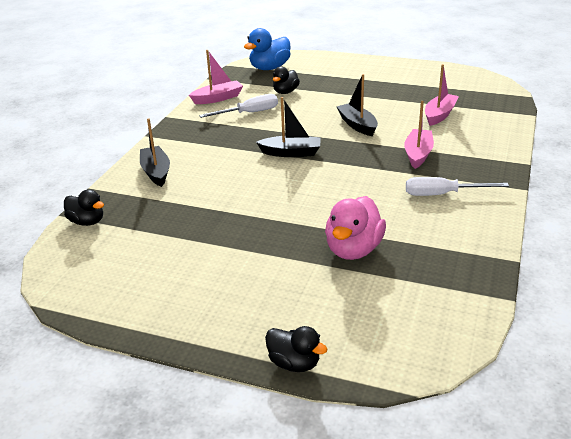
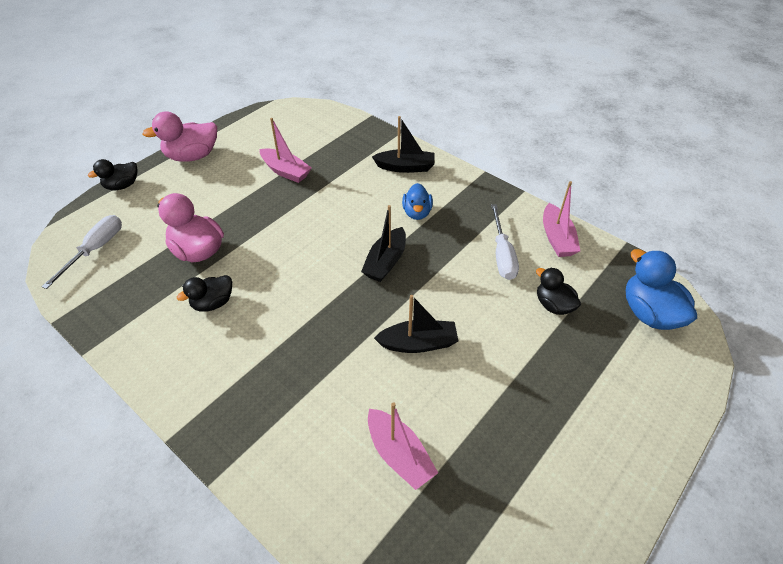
camera: 110 degrees right, 15 degrees up
black duck [64,189,104,226] -> black duck moved to [177,275,232,312]
pink boat [404,101,434,169] -> pink boat moved to [260,118,312,183]
white screwdriver [406,177,509,196] -> white screwdriver moved to [42,215,122,289]
none -> pink duck [142,111,217,162]
none -> blue duck [402,183,433,220]

